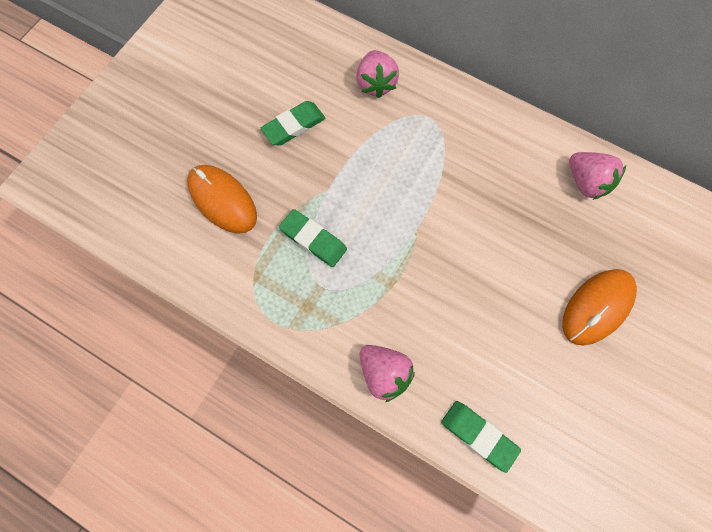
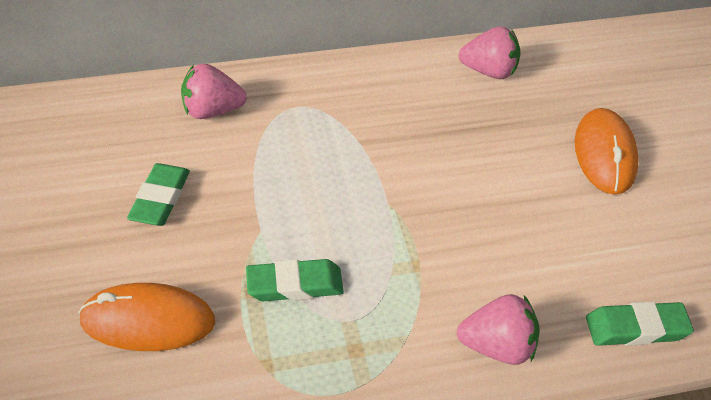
camera: 45 degrees left, 25 degrees down
pink strawberry [356,50,399,98] -> pink strawberry turned 135 degrees clockwise [181,64,247,119]

